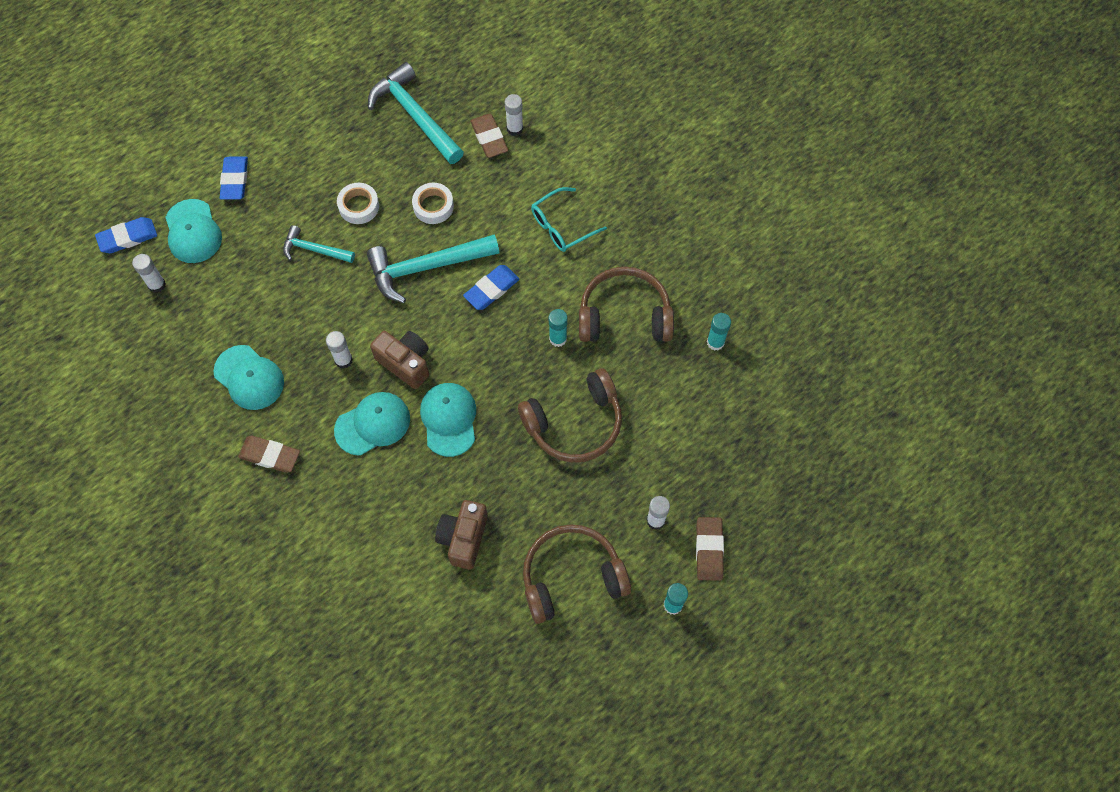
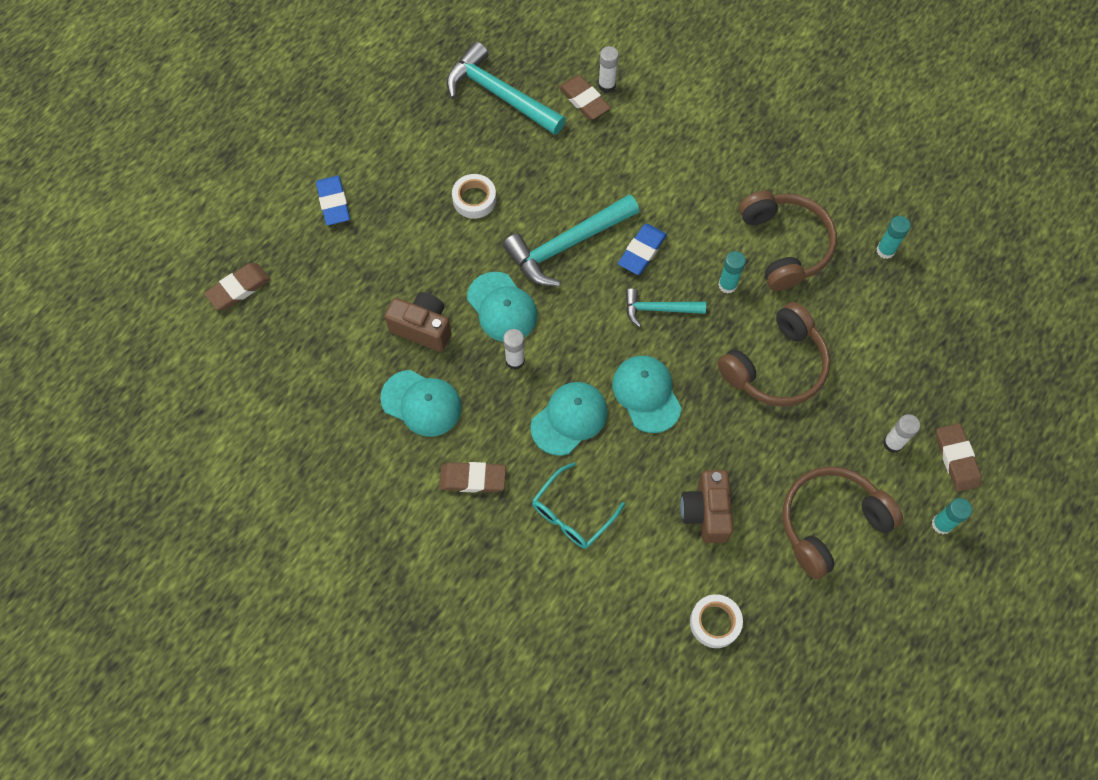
camera: 15 degrees left, 0 degrees up
blue eraser [95,217,157,253] -> brown eraser [204,263,270,310]
white glue stick [132,254,166,293] -> none
turquoise cap [165,199,222,263] -> turquoise cap moved to [467,272,538,342]
turquoise hammer [283,225,355,263] -> turquoise hammer moved to [626,288,706,327]
brown camera [370,331,429,389] -> brown camera moved to [385,292,451,352]
white tape [412,183,454,224] -> white tape moved to [690,594,743,648]
turquoise glasses [531,187,607,252] -> turquoise glasses moved to [532,462,625,549]
brown headphones [579,266,674,342] -> brown headphones turned 90 degrees clockwise [739,191,837,291]

